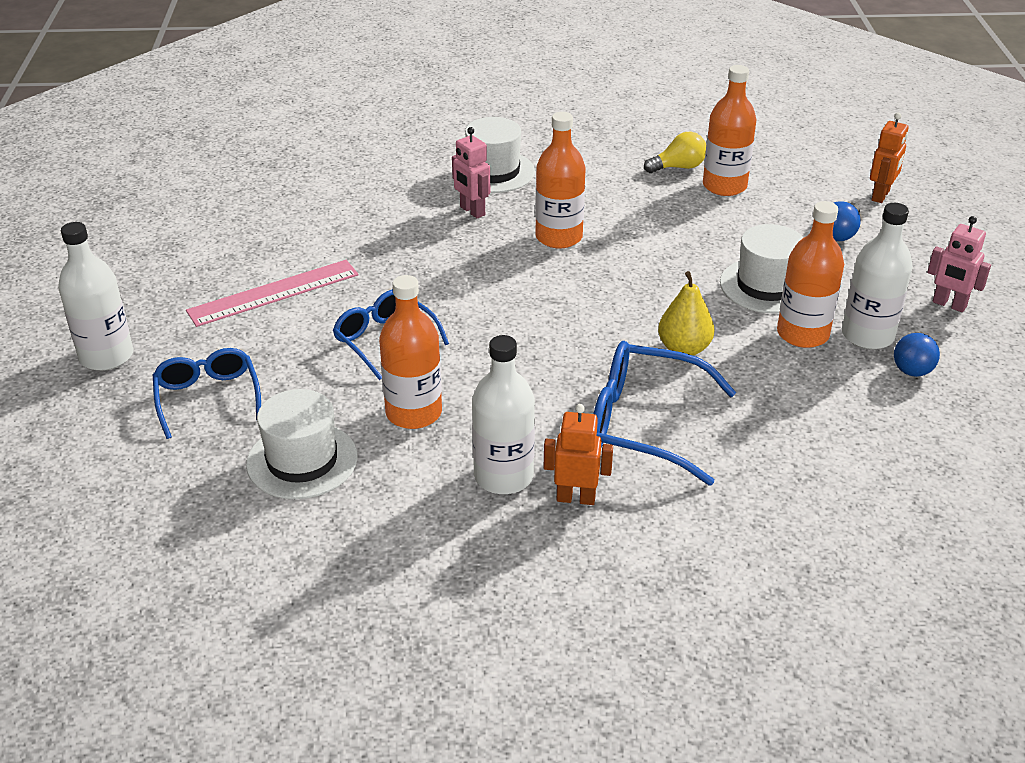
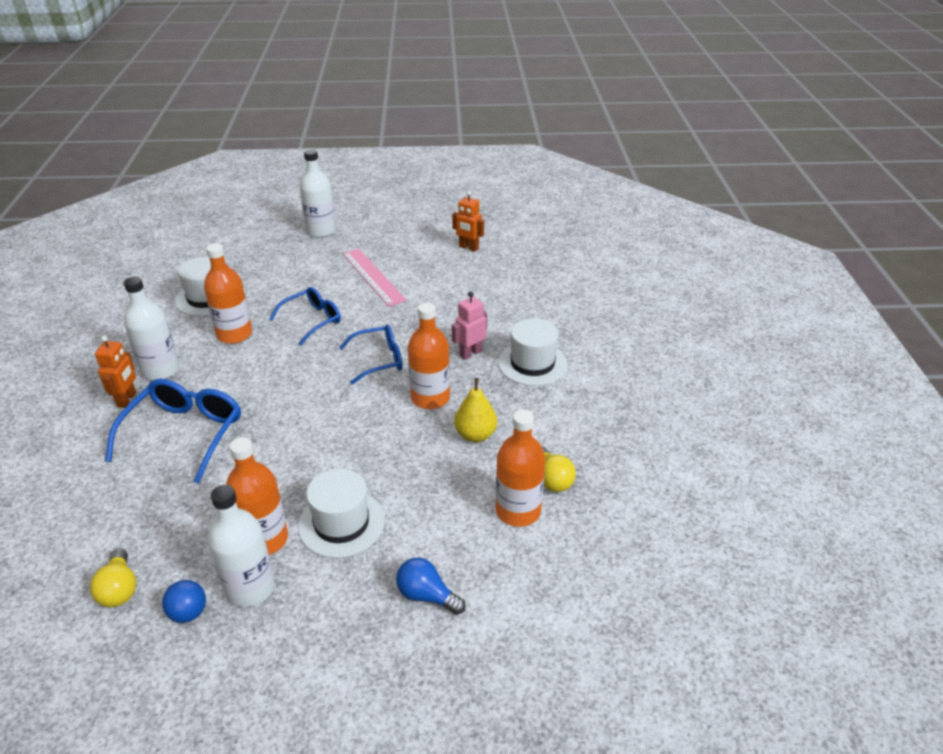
camera: 90 degrees right, 0 degrees up
blue glasses [153,348,261,439] -> blue glasses moved to [339,325,403,385]
yellow pear [658,271,714,355] -> yellow pear moved to [454,378,497,442]
orange robot [870,113,909,203] -> orange robot moved to [452,191,484,252]
pink robot [927,216,991,312] -> none
none -> yellow light bulb [90,548,136,607]

